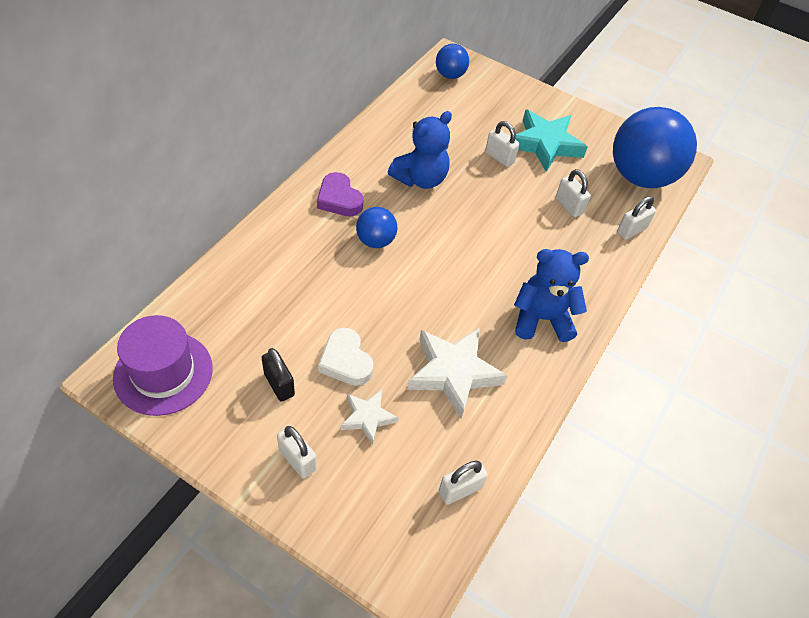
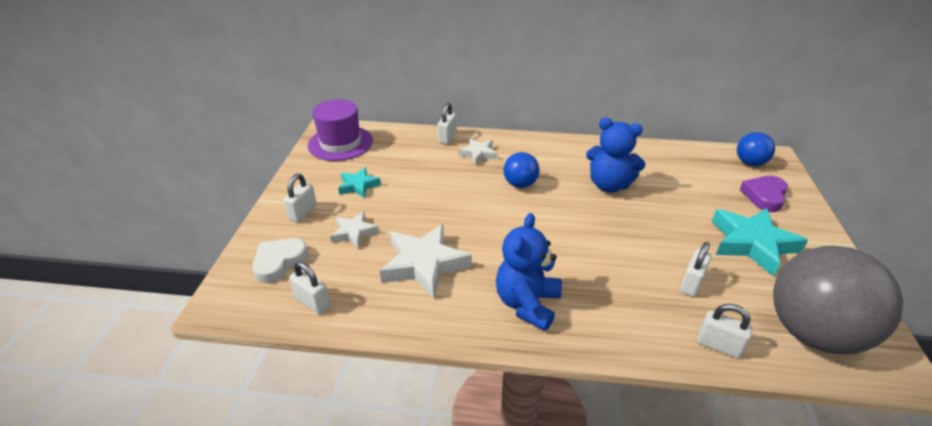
camera: 70 degrees right, 15 degrees down
black padlock [262,348,295,402] -> turquoise star [338,167,381,198]
purple heart [317,172,364,216] -> purple heart moved to [740,176,788,212]
white heart [318,328,374,386] -> white heart moved to [252,238,308,283]
white padlock [485,121,520,167] -> white padlock moved to [438,103,457,144]
blue teddy bear [514,249,589,342] -> blue teddy bear turned 135 degrees counterclockwise [496,213,562,331]
blue ball [613,107,697,188] -> grey ball [773,246,903,354]
none -> white star [458,138,497,165]

